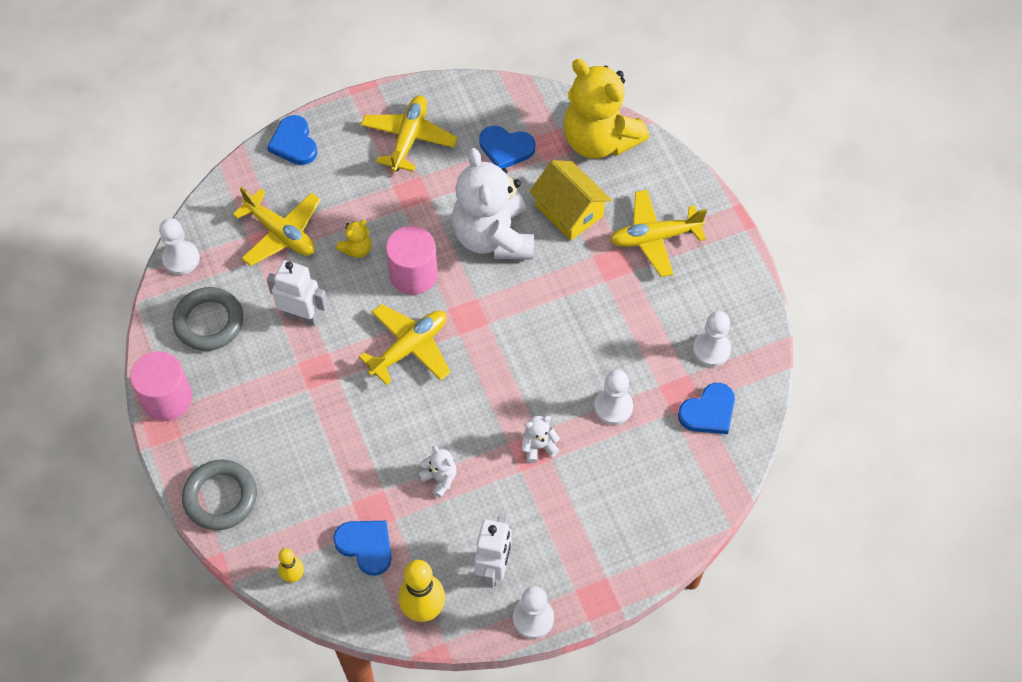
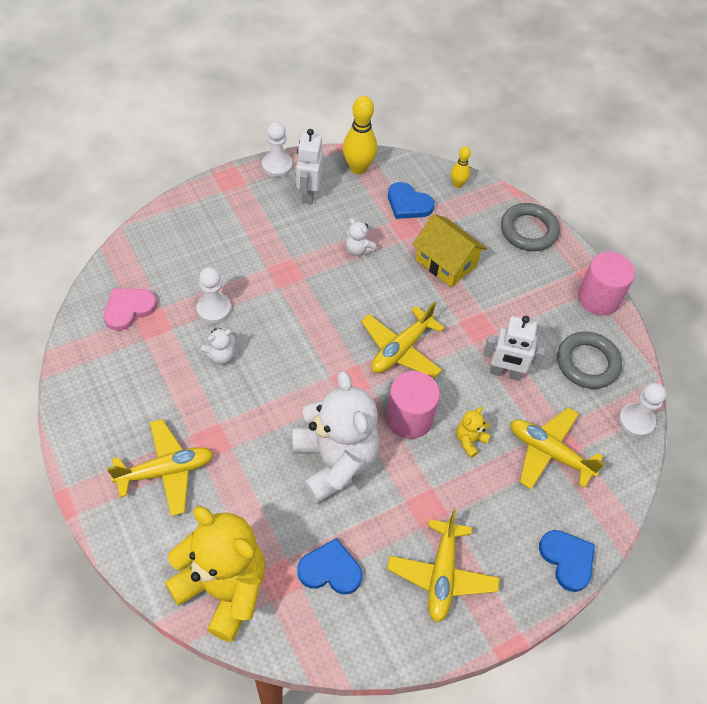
camera: 170 degrees right, 5 degrees down
white teddy bear [522,416,560,463] -> white teddy bear moved to [201,328,236,365]
yellow house [529,160,612,240] -> yellow house moved to [412,214,487,287]
blue heart [678,383,735,434] -> pink heart [104,288,157,331]
white pawn [693,311,731,367] -> none

